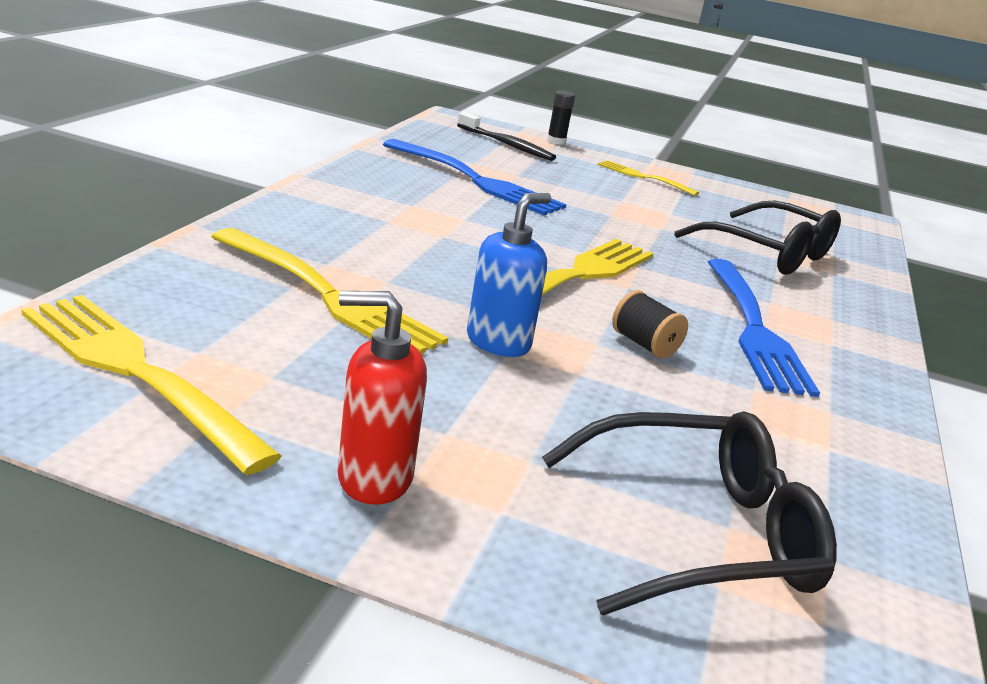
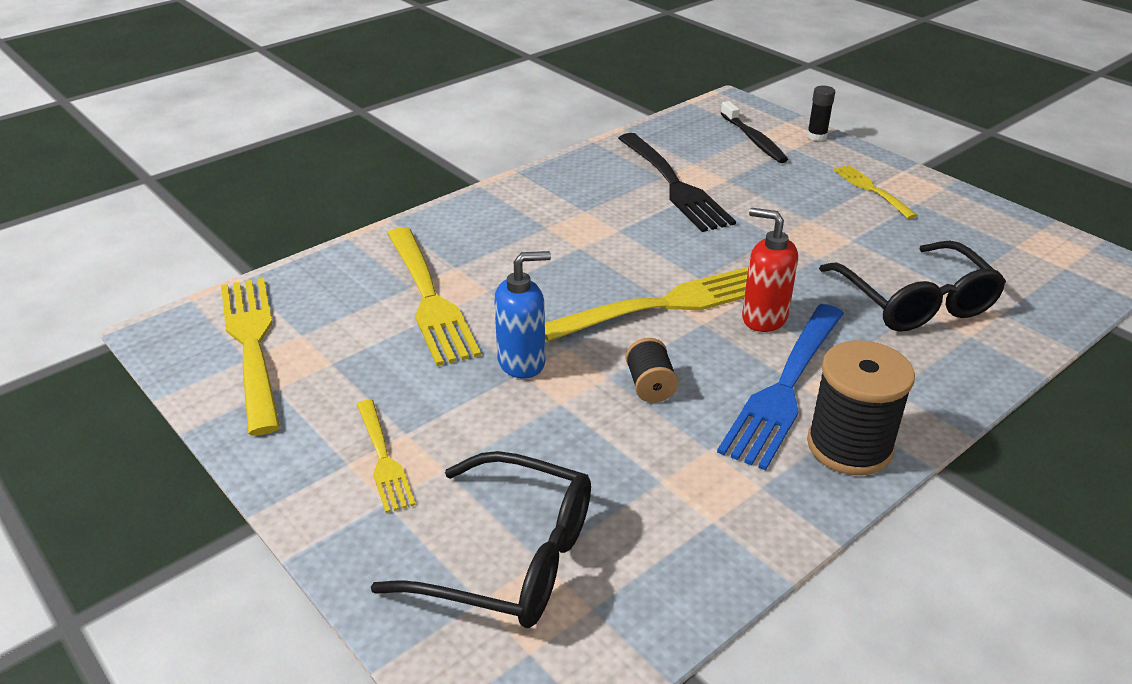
camera: 35 degrees right, 10 degrees up
red soap dispenser [338,291,427,505] -> red soap dispenser moved to [742,208,798,332]
blue fork [383,139,566,215] -> black fork [618,133,736,232]
none -> yellow fork [357,399,415,513]
none -> black spool [807,340,915,475]

